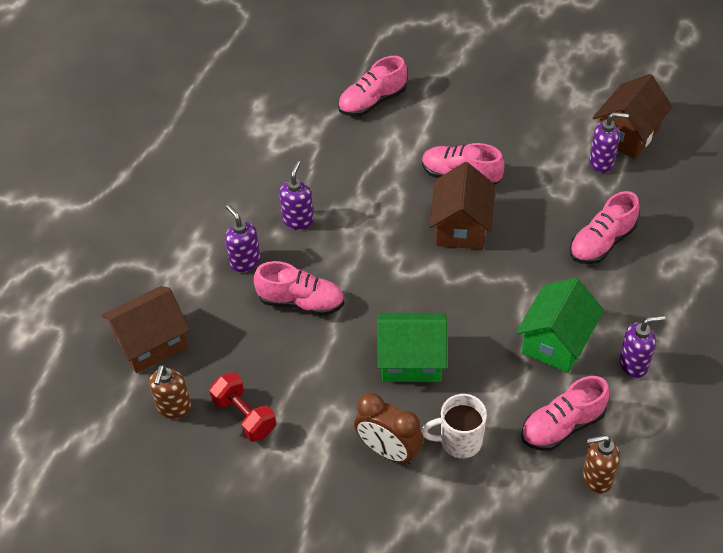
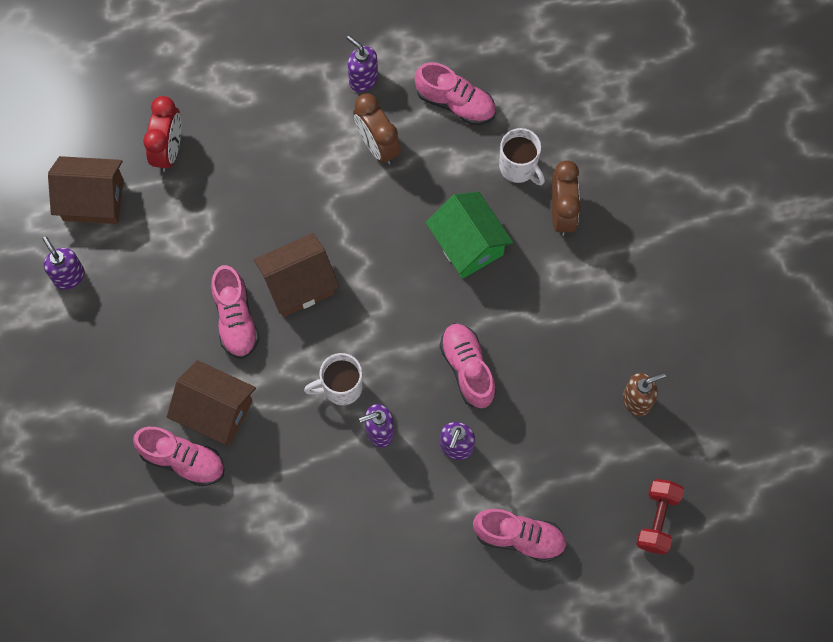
camera: 125 degrees left, 20 degrees up
brown house [102,286,190,373] -> brown house moved to [167,360,256,445]
red dumbbell [210,372,276,442] -> red dumbbell moved to [636,479,684,555]
green house [516,277,604,373] -> brown clock [353,93,401,164]
pink shoe [570,191,640,264] -> pink shoe moved to [473,509,567,562]
brown soap dispenser [583,435,620,493] -> none
purple soap dispenser [589,112,629,173] -> purple soap dispenser moved to [42,236,85,290]
none -> red clock [143,96,181,172]
none -> white mug [304,353,363,405]

